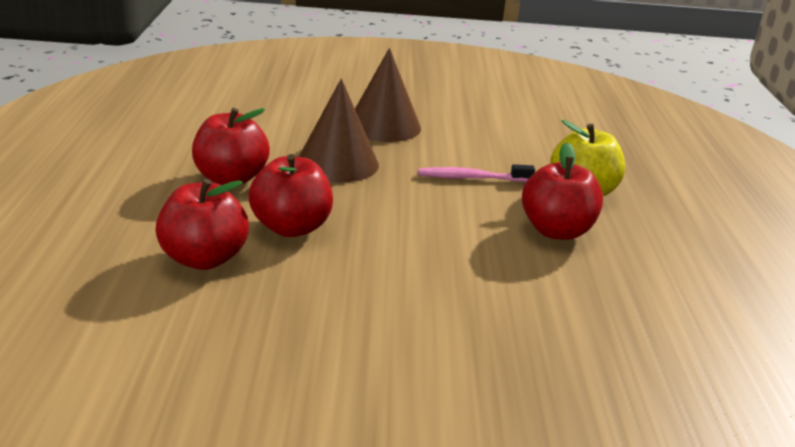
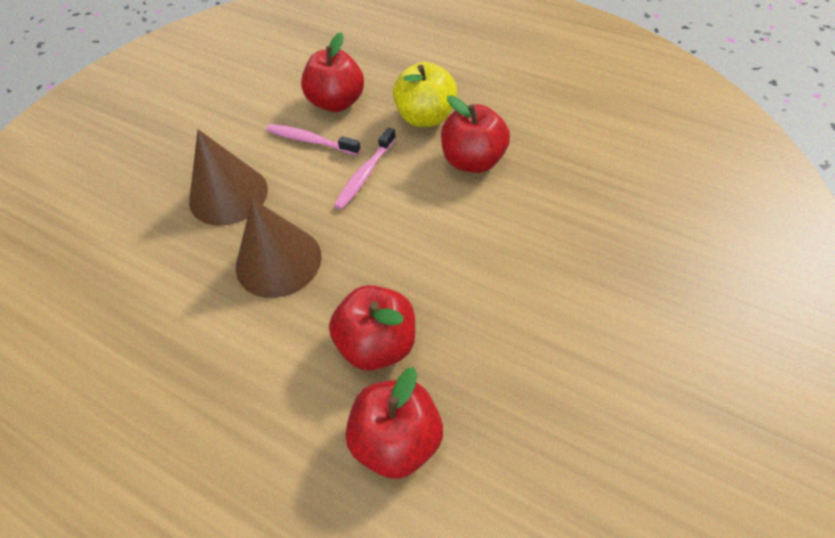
camera: 55 degrees left, 25 degrees up
red apple [192,108,270,185] -> red apple moved to [301,32,364,112]
none -> pink toothbrush [266,124,361,155]

